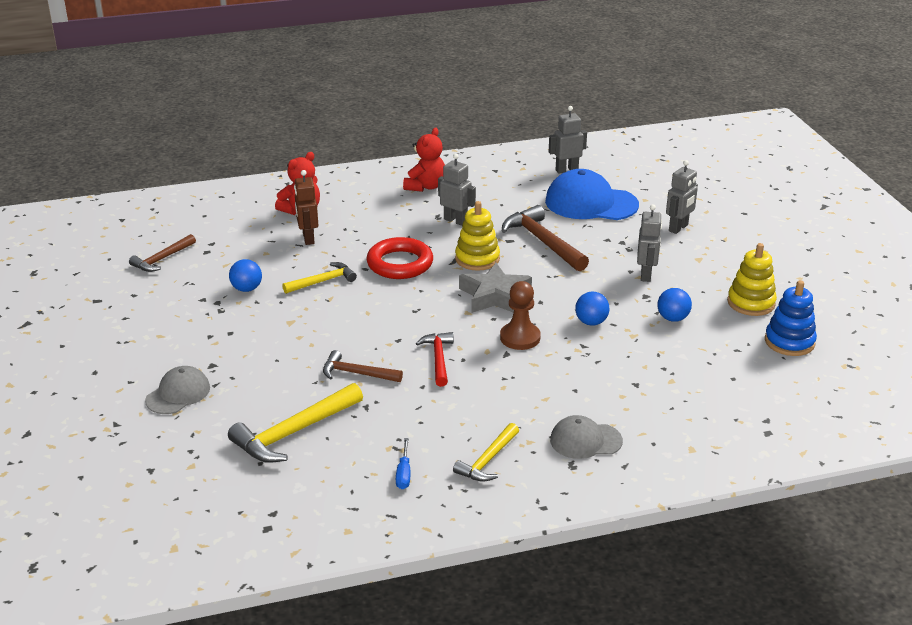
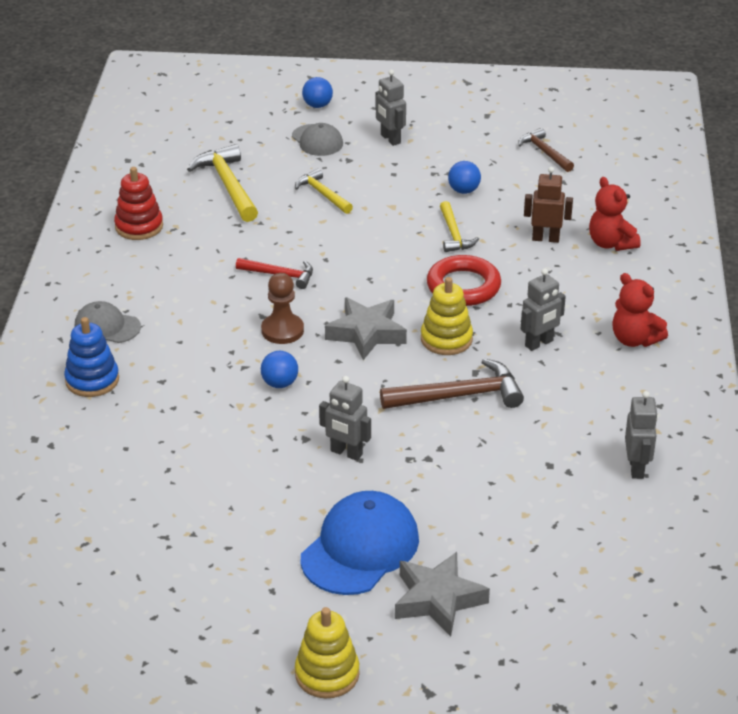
camera: 110 degrees right, 5 degrees up
brown hammer [323,350,403,382] -> none
blue screwdriver [396,438,410,489] -> red stacking toy [114,167,163,240]
yellow hammer [453,423,519,482] -> yellow hammer moved to [295,169,353,214]
blue cap [545,169,639,220] -> blue cap moved to [301,491,419,595]
grey cap [550,415,623,459] -> grey cap turned 90 degrees counterclockwise [75,301,141,343]
blue ball [657,288,692,322] -> blue ball moved to [302,77,333,108]
grey robot [666,160,698,234] -> grey robot moved to [376,70,406,146]
yellow stacking toy [727,243,777,316] -> yellow stacking toy moved to [295,607,360,699]
blue stacking toy [765,280,817,356] -> blue stacking toy moved to [64,317,119,397]
none -> grey star [395,552,490,637]

